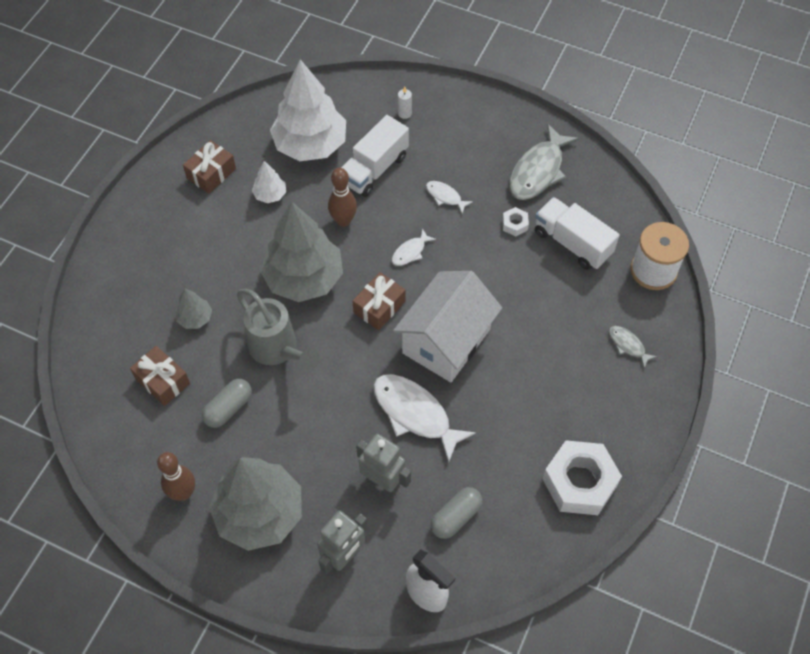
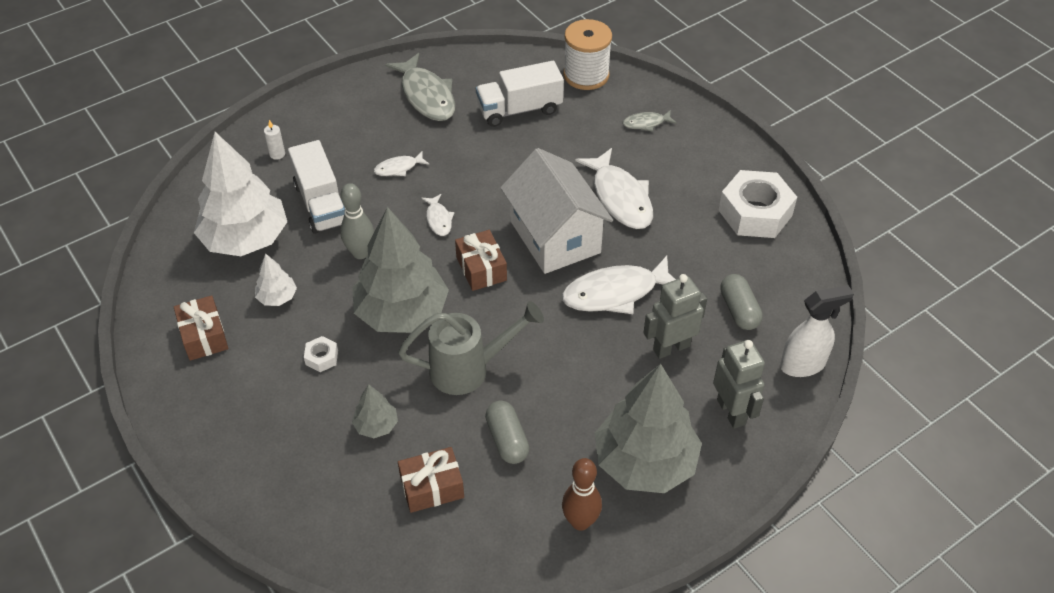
camera: 60 degrees left, 10 degrees down
brown bowling pin [328,168,357,227] -> grey bowling pin [340,183,374,259]
white nut [503,207,529,237] -> white nut moved to [304,336,338,372]
none -> white fish [575,148,653,229]

